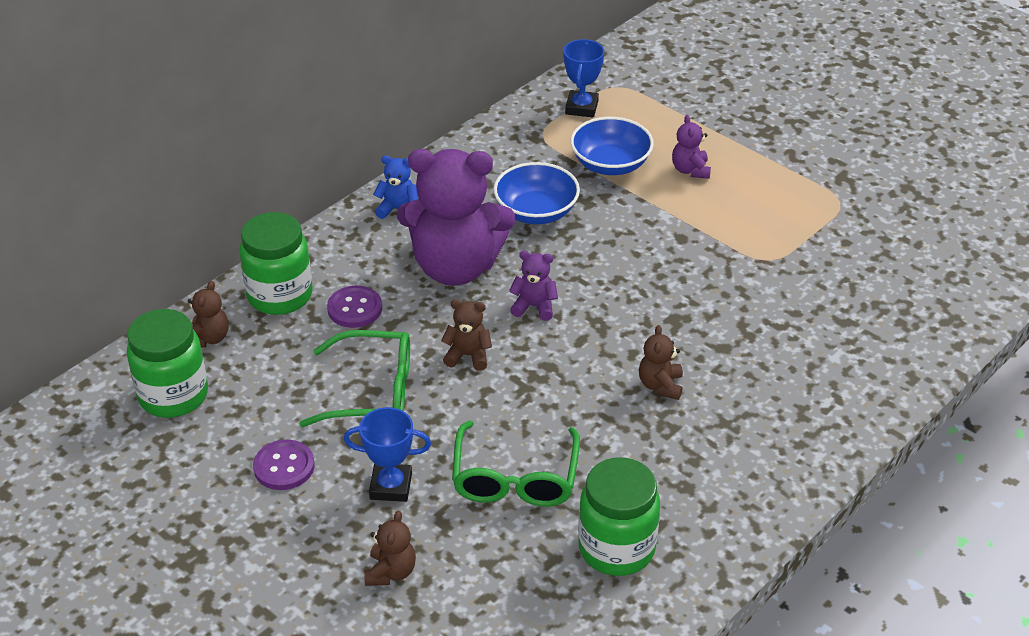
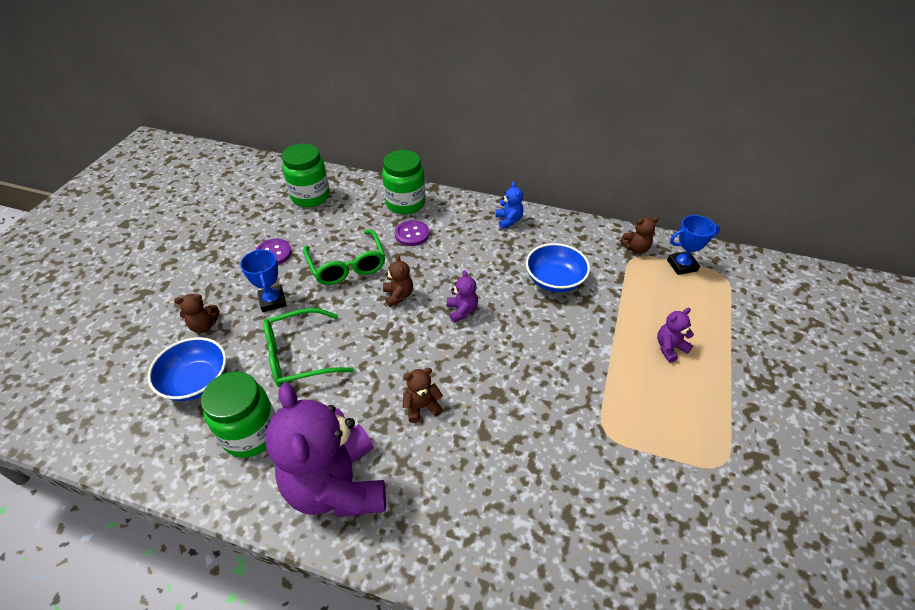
camera: 65 degrees right, 5 degrees up
brown teddy bear [188,281,229,348] -> brown teddy bear moved to [620,217,659,254]
purple teddy bear [397,149,515,286] -> purple teddy bear moved to [266,383,386,517]
blue bowl [570,117,654,175] -> blue bowl moved to [148,337,226,401]

